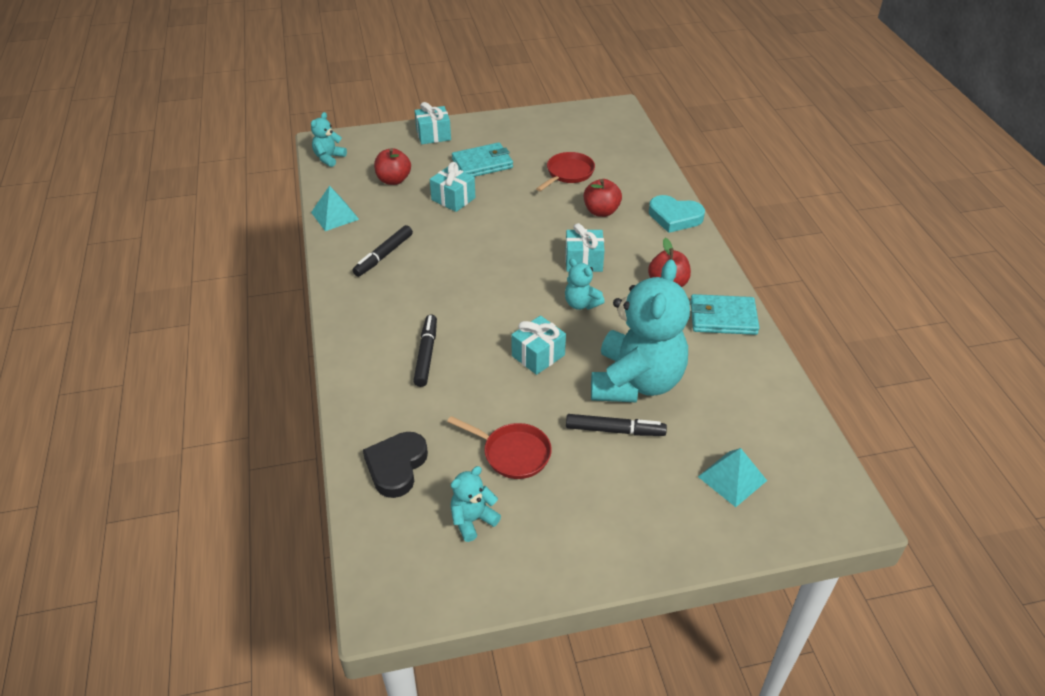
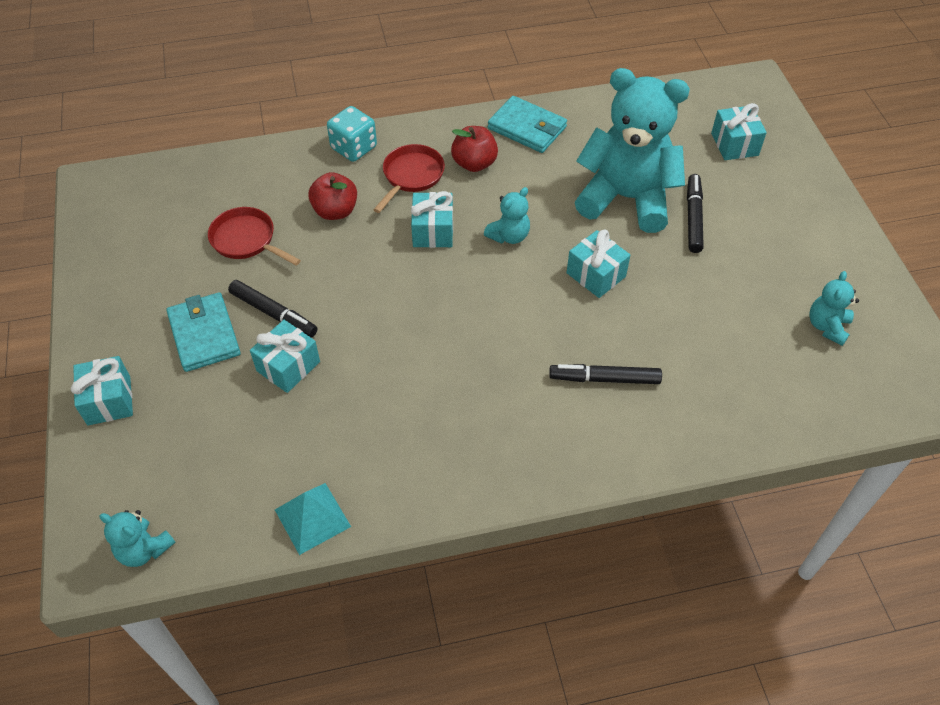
camera: 90 degrees left, 10 degrees up
black marker [353,225,413,277] -> black marker moved to [228,280,317,338]
black heart [363,432,428,498] -> none
red apple [374,148,411,185] -> none
red pan [447,416,552,479] -> red pan moved to [373,144,445,213]
turquoise teddy bear [450,466,501,542] -> turquoise teddy bear turned 60 degrees clockwise [809,271,859,346]
turquoise heart [649,195,705,233] -> turquoise dice [327,106,377,162]
turquoise wallet [690,294,759,335] -> turquoise wallet turned 60 degrees counterclockwise [488,96,567,153]
turquoise pyramid [698,448,767,507] -> turquoise gift [711,103,767,160]

